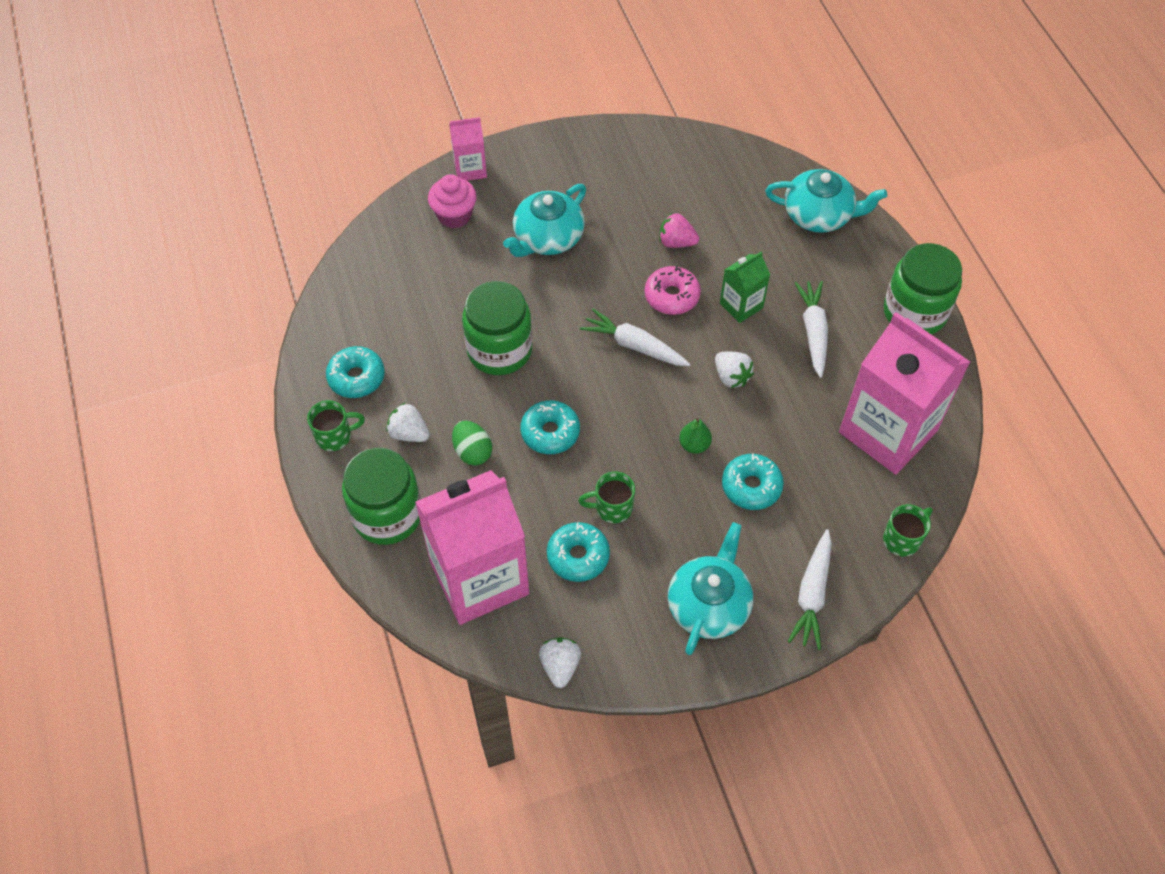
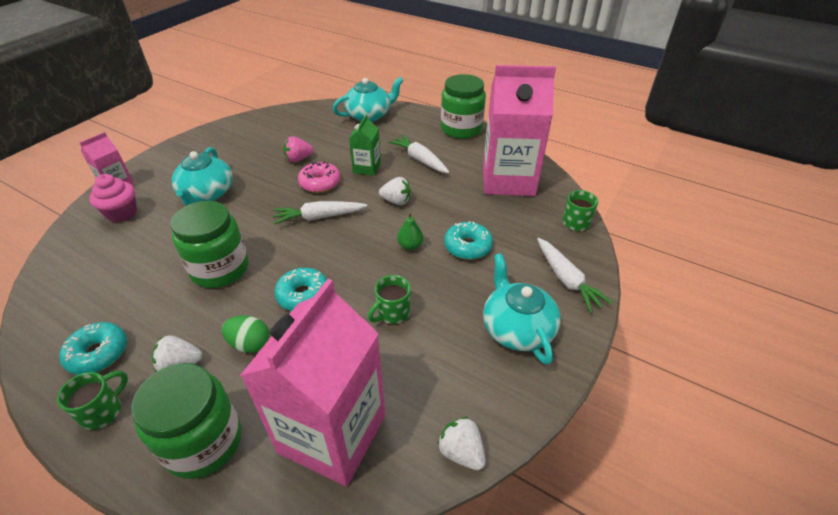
camera: 40 degrees left, 15 degrees down
turquoise donut [547,522,610,582] -> none

